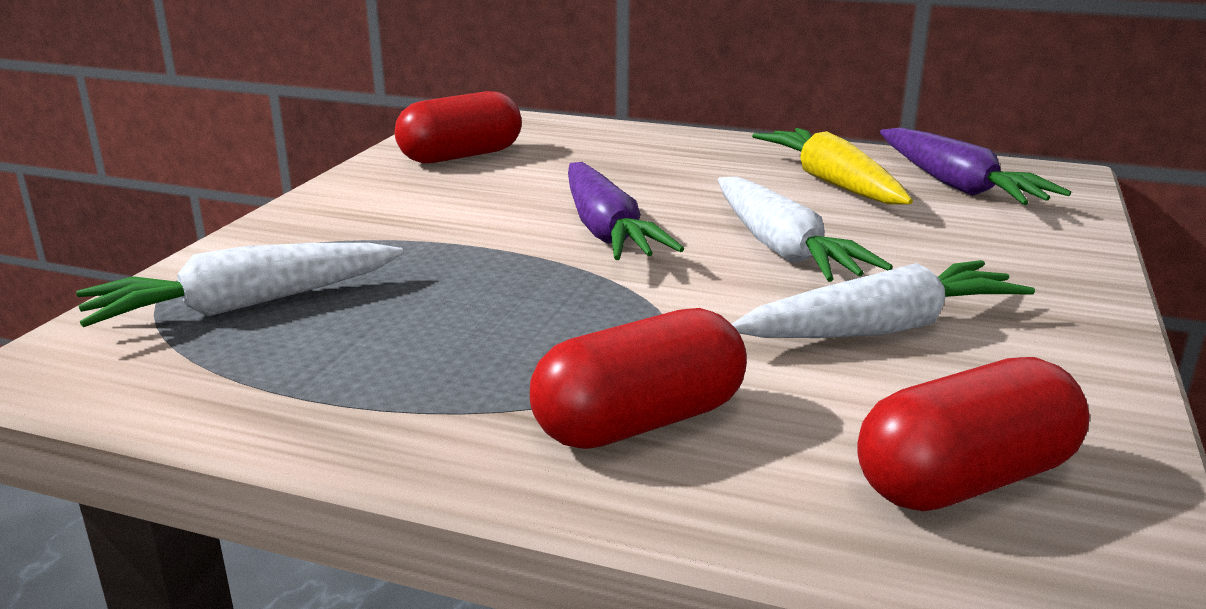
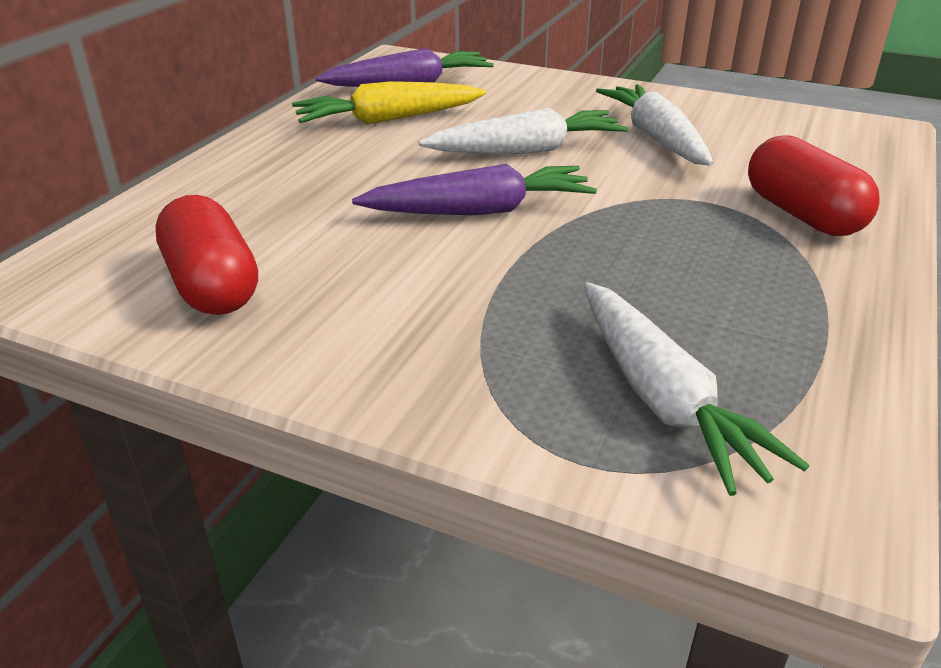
camera: 85 degrees left, 10 degrees up
red capsule [857,357,1090,511] -> none

